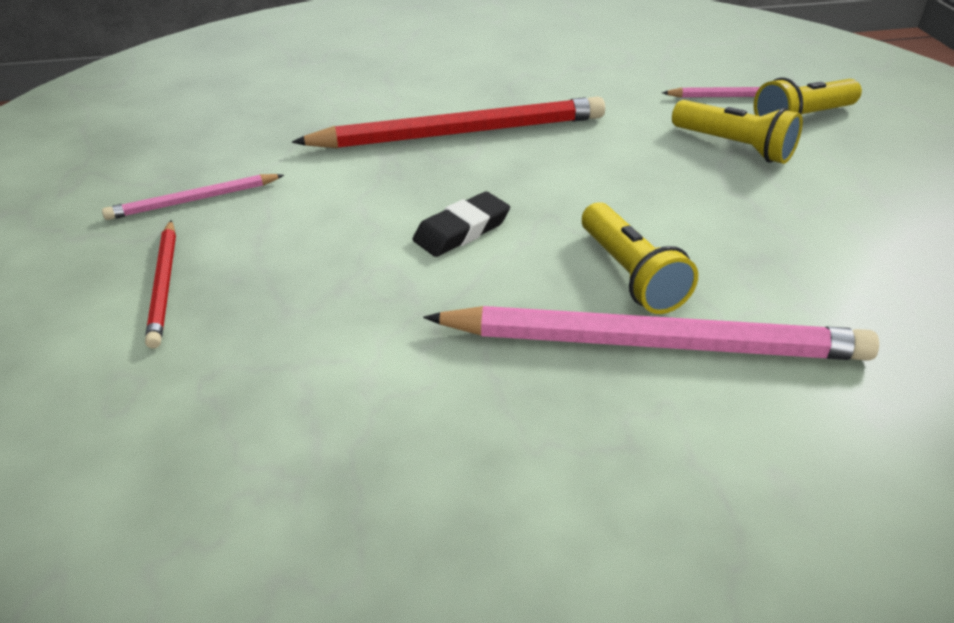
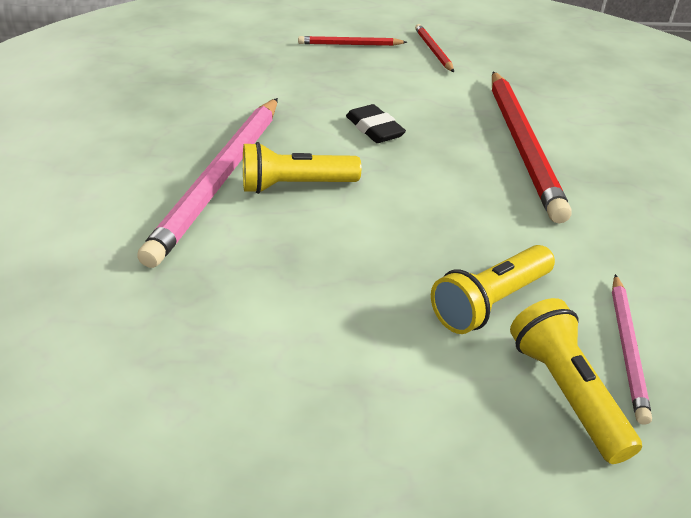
camera: 100 degrees right, 0 degrees up
pink pencil [102,174,284,220] -> red pencil [415,24,454,72]

